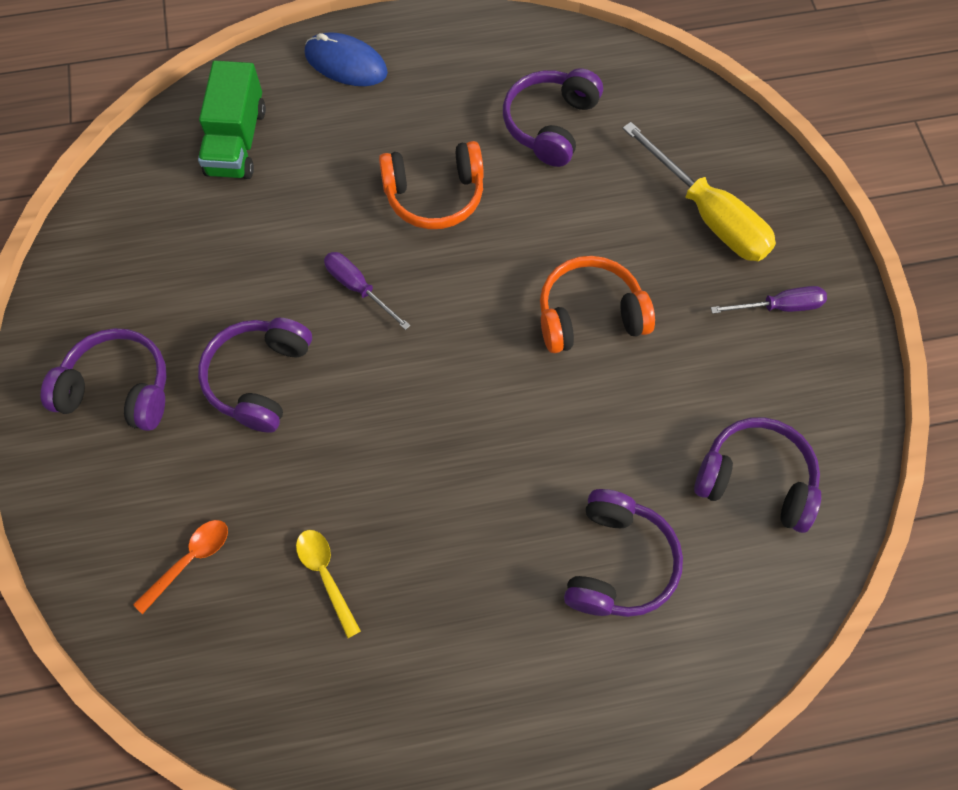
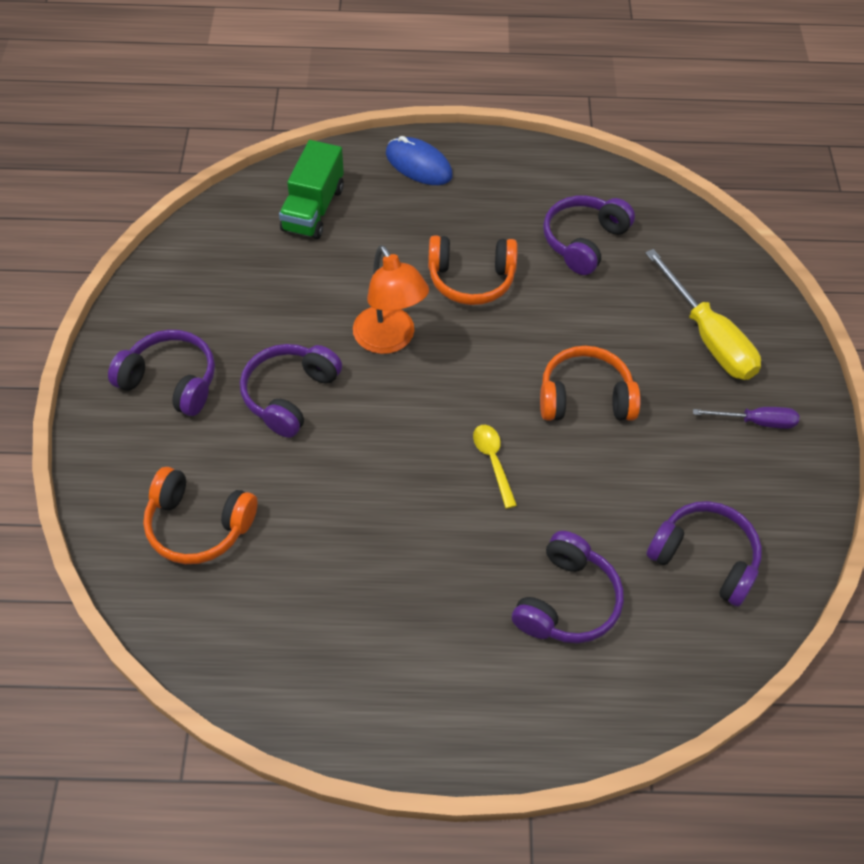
camera: 10 degrees right, 10 degrees down
orange spoon [133,520,228,614] -> orange headphones [143,467,258,564]
yellow spoon [296,530,361,638] -> yellow spoon moved to [473,425,517,509]
purple screwdriver [324,252,410,330] -> orange lamp [353,245,429,354]

